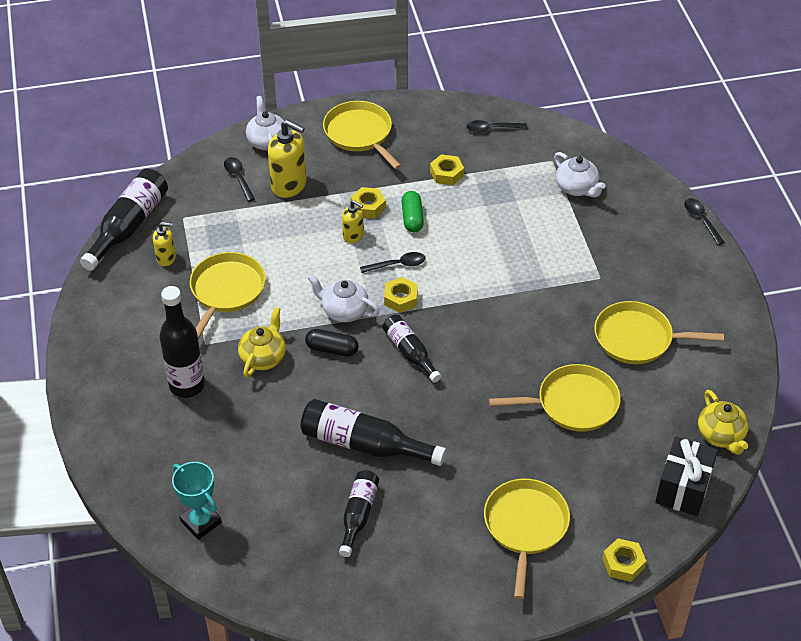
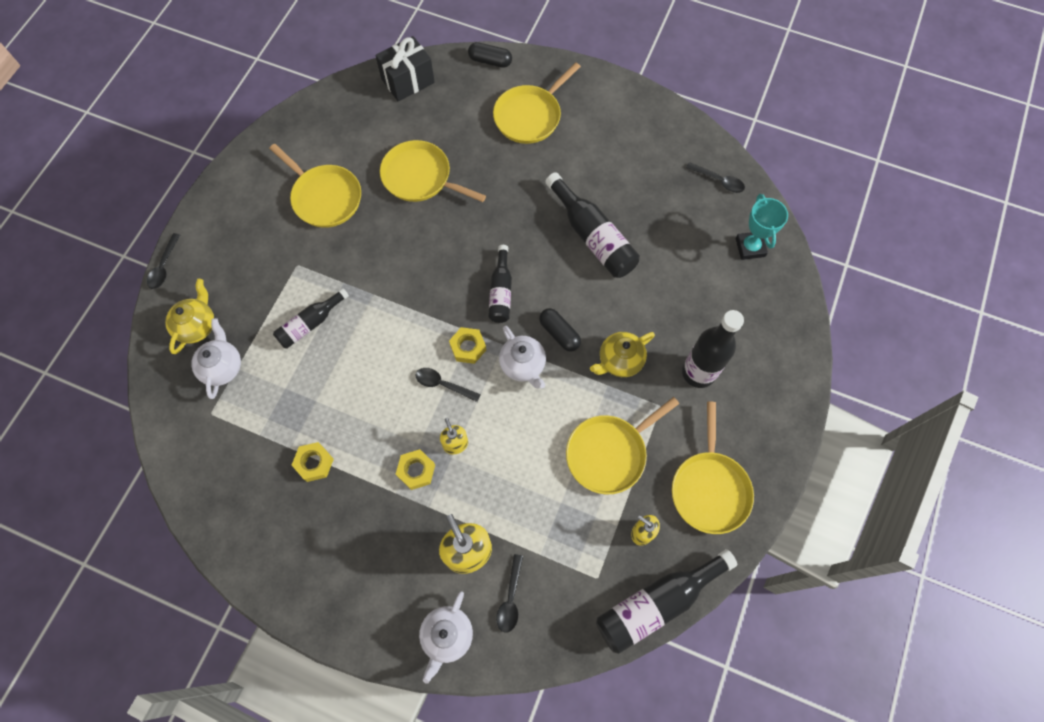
camera: 145 degrees left, 20 degrees up
yellow pan [323,101,401,169] -> yellow pan moved to [672,402,754,534]
black bottle [339,470,379,557] -> black bottle moved to [273,288,349,349]
green capsule [402,191,424,232] -> none
black spoon [467,120,527,133] -> black spoon moved to [686,162,745,193]
yellow nut [602,538,646,582] -> black capsule [468,42,512,68]
yellow teapot [698,390,749,455] -> yellow teapot moved to [165,279,214,354]

